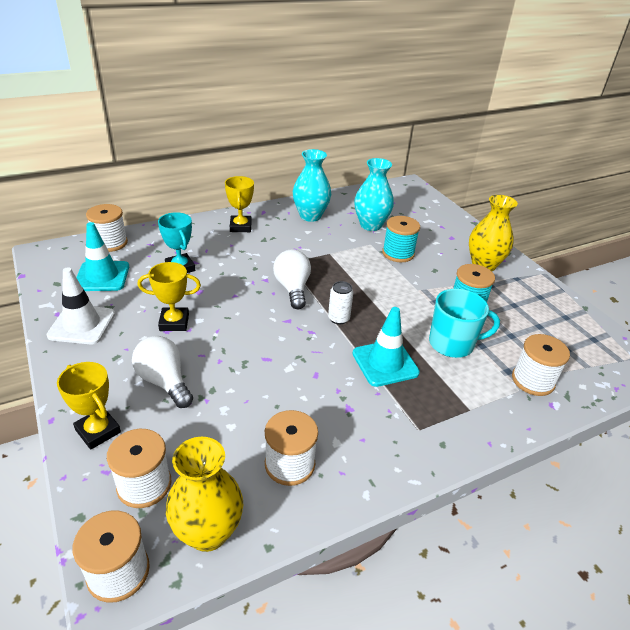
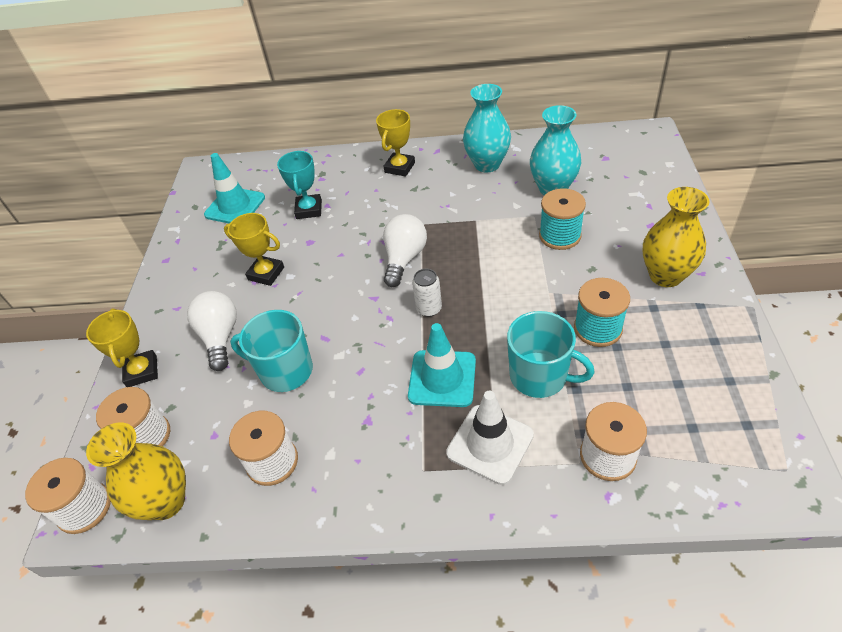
camera: 35 degrees right, 10 degrees up
white traffic cone [46,267,115,345] -> white traffic cone moved to [446,391,534,485]
white spool [86,204,128,252] -> none
none -> turquoise mug [230,310,313,392]

